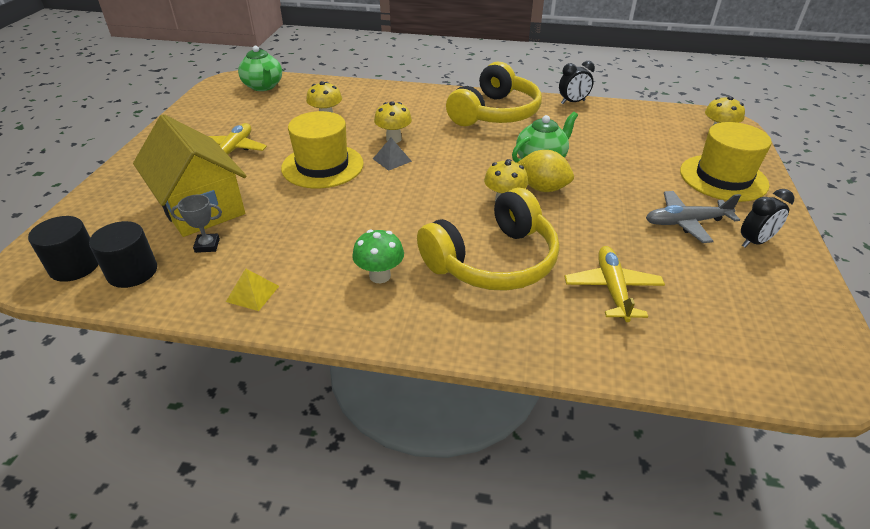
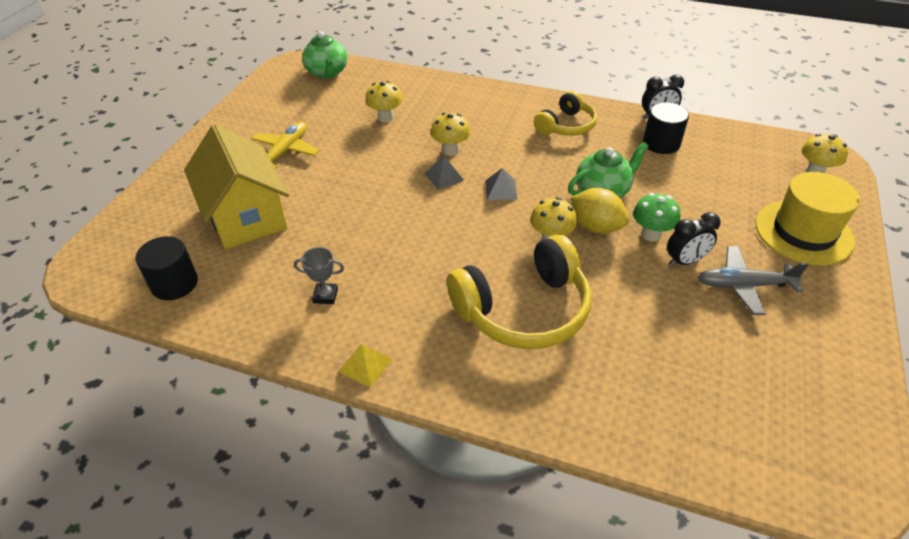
camera: 10 degrees right, 5 degrees up
black cylinder [28,216,99,282] -> black cylinder moved to [643,102,689,154]
grey trophy [171,194,222,253] -> grey trophy moved to [294,247,344,304]
yellow pyramid [226,269,279,311] -> yellow pyramid moved to [339,344,392,388]
yellow hat [281,111,364,188] -> none
green mushroom [352,230,404,283] -> green mushroom moved to [633,193,681,242]
yellow headphones [446,62,542,126] -> yellow headphones [534,91,597,136], size x0.60
yellow plane [564,246,665,322] -> none
black clock [741,189,794,248] -> black clock moved to [667,212,721,267]
none -> grey pyramid [485,168,518,200]

